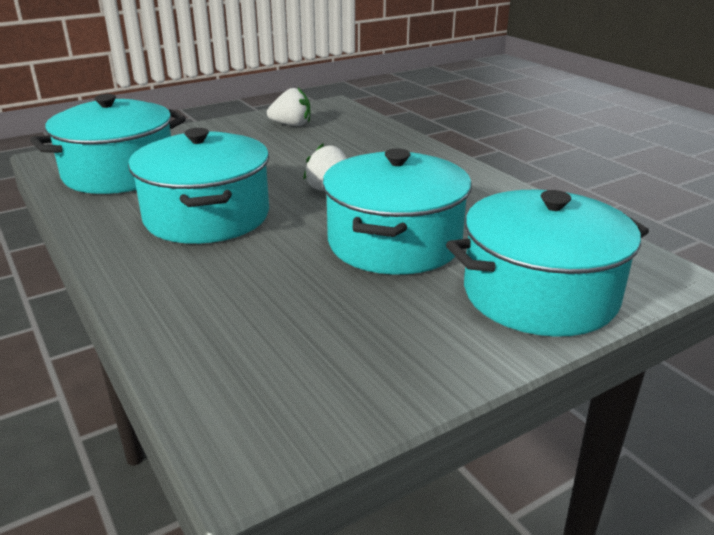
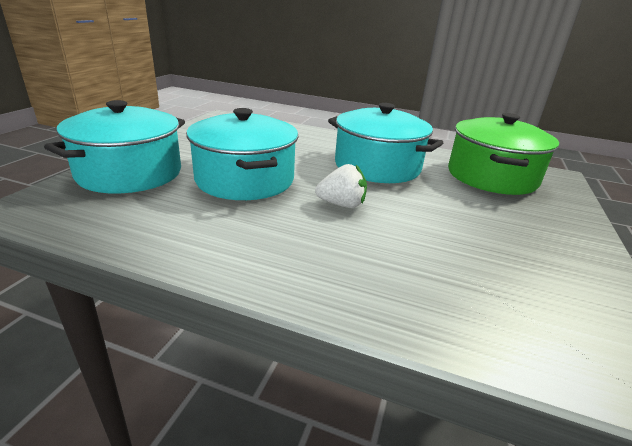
camera: 140 degrees right, 0 degrees up
turquoise pot [30,94,186,194] -> green pot [448,113,559,195]
white strawberry [267,88,310,126] -> none

